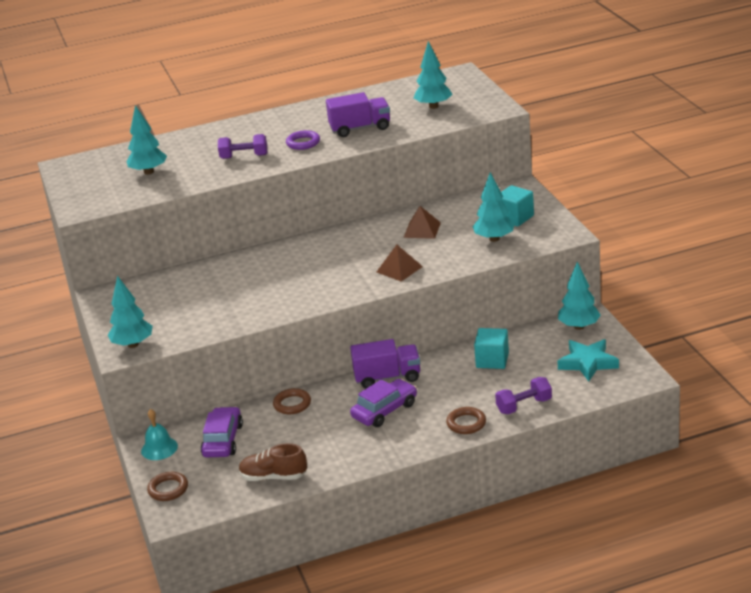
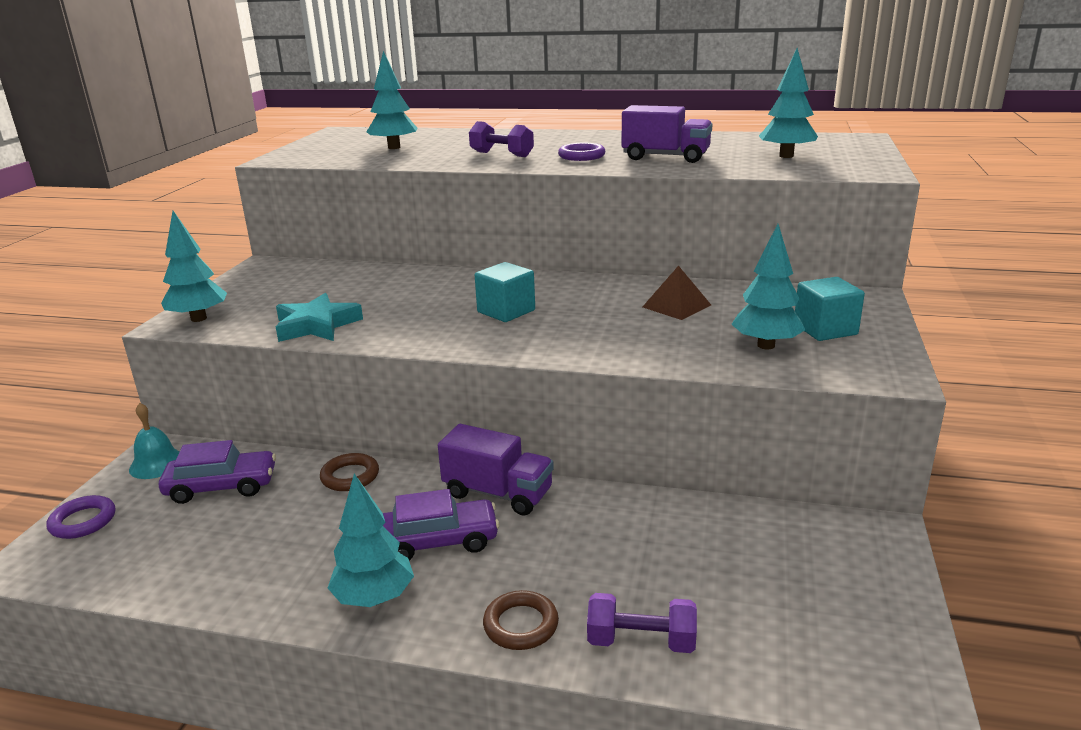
camera: 30 degrees right, 5 degrees down
brown ring [147,472,188,501] -> purple ring [47,495,115,539]
purple car [201,407,243,457] -> purple car turned 45 degrees clockwise [159,440,276,504]
brown shoe [239,443,307,481] -> none
brown pyramid [377,245,423,282] -> none
turquoise cube [474,328,509,369] -> turquoise cube moved to [475,262,535,322]
turquoise tree [558,261,601,330] -> turquoise tree moved to [328,473,414,607]
turquoise star [558,339,619,381] -> turquoise star moved to [276,293,363,342]

